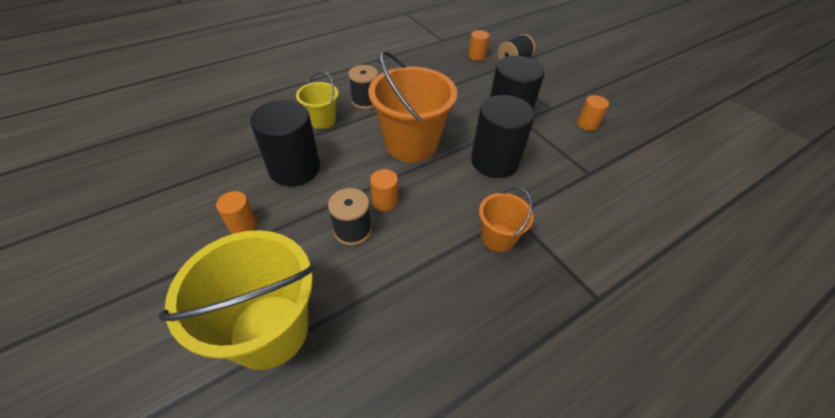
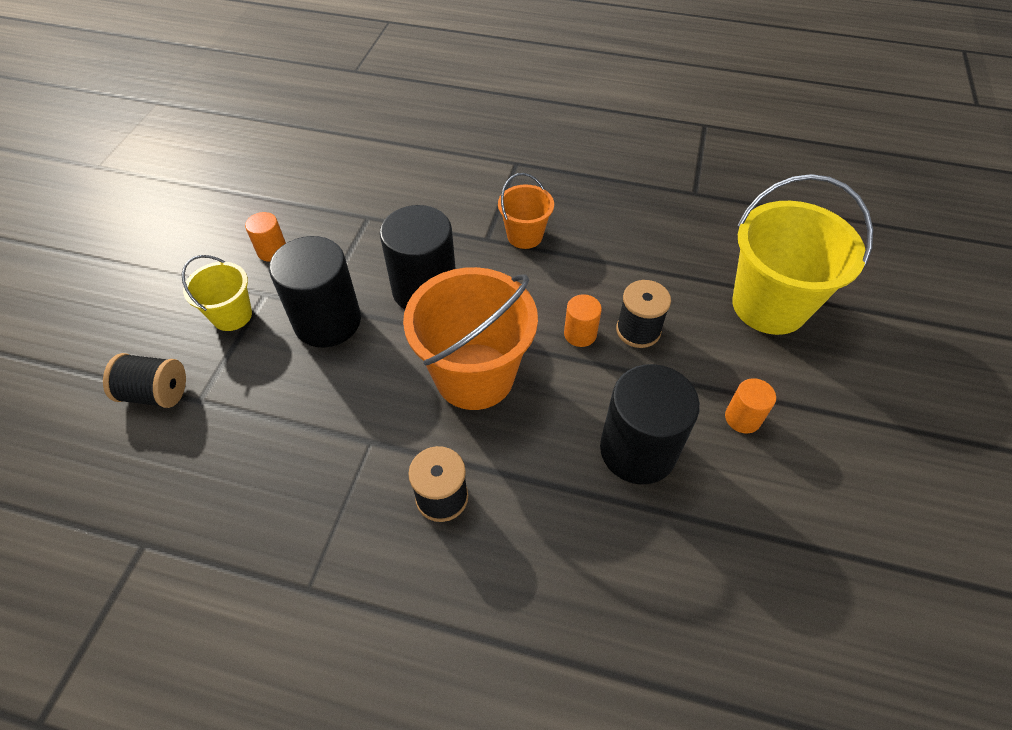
camera: 130 degrees left, 5 degrees up
yellow bucket [296,72,339,129] -> yellow bucket moved to [182,255,252,331]
orange cylinder [468,30,489,61] -> none

